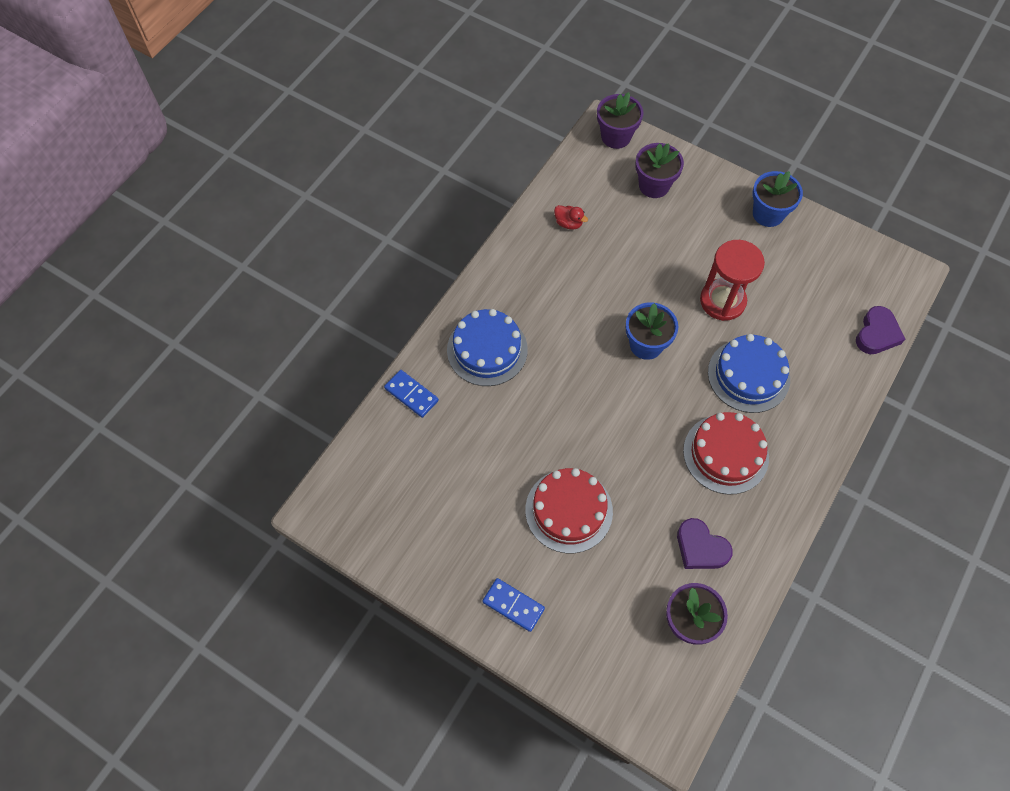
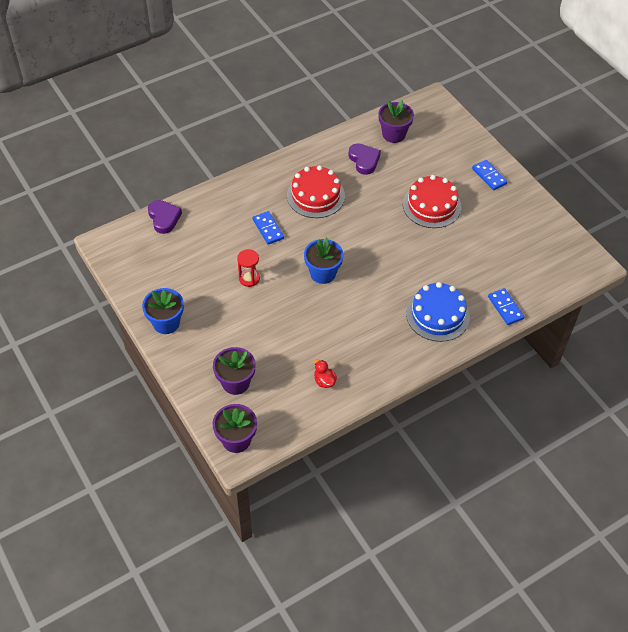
camera: 155 degrees left, 10 degrees down
red hourglass [700,240,765,321] -> red hourglass [237,249,260,287], size x0.58
blue cake [708,334,790,413] -> blue domino [253,211,284,245]
purple heart [856,306,905,354] -> purple heart turned 105 degrees clockwise [148,200,182,234]

